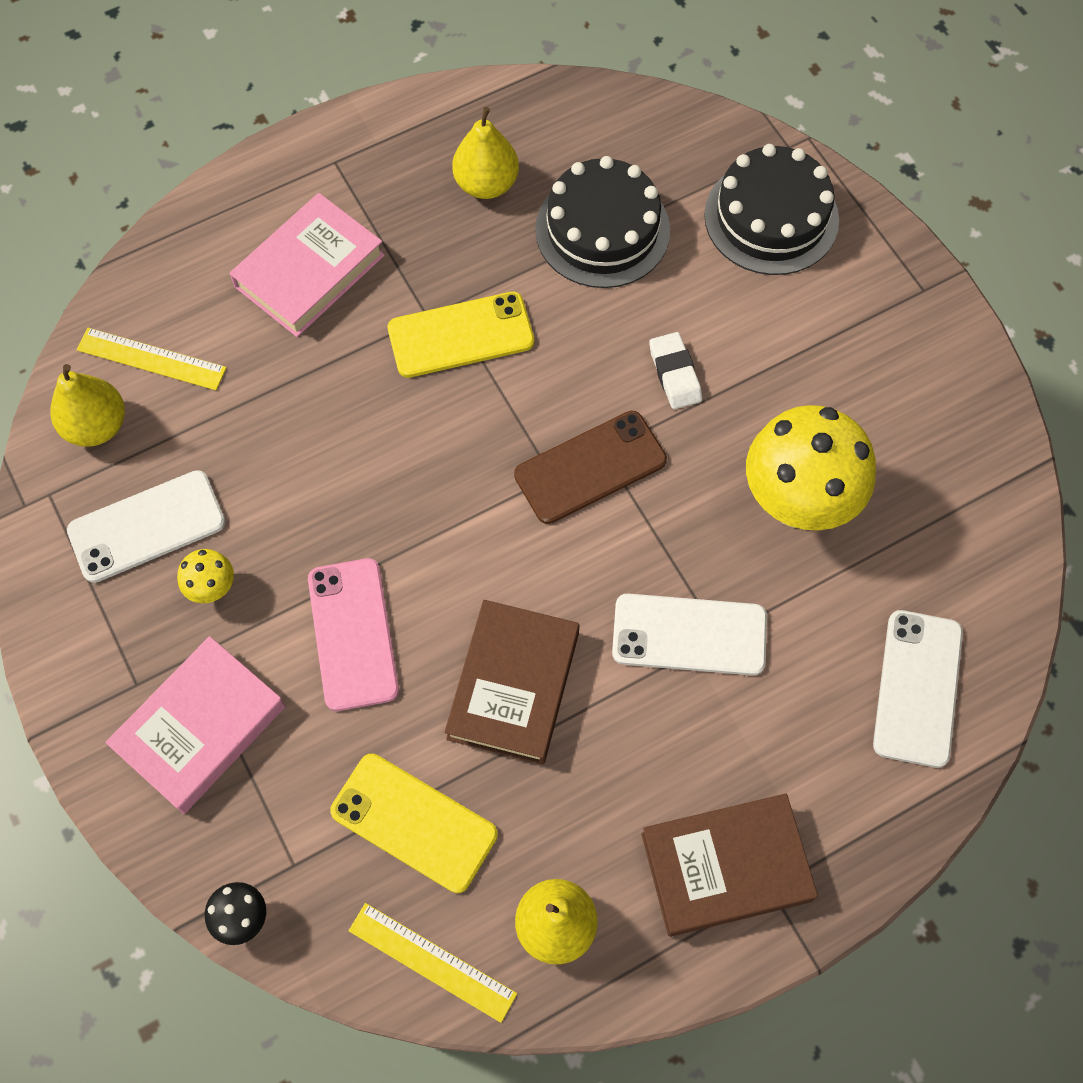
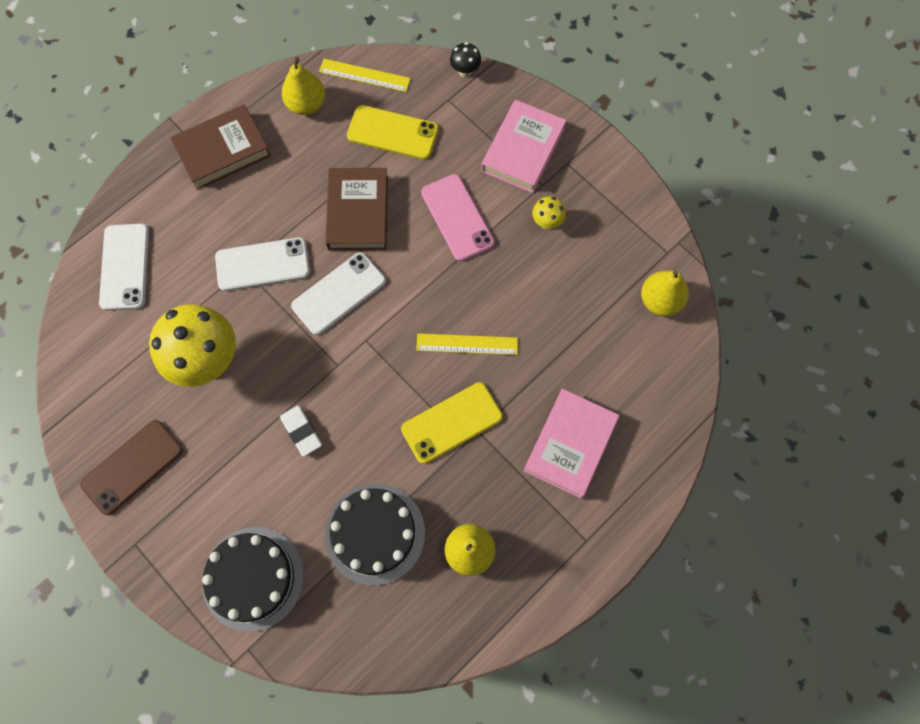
camera: 165 degrees right, 5 degrees up
white phone [67,470,226,583] -> white phone moved to [291,252,386,335]
yellow ruler [77,328,227,390] -> yellow ruler moved to [416,333,518,355]
brown phone [514,411,667,524] -> brown phone moved to [80,420,183,515]

